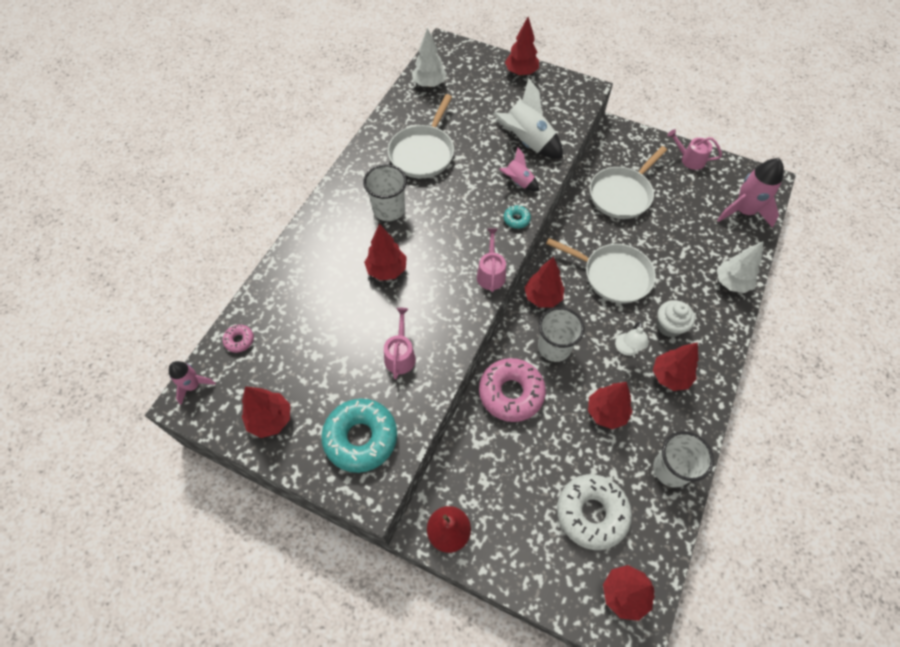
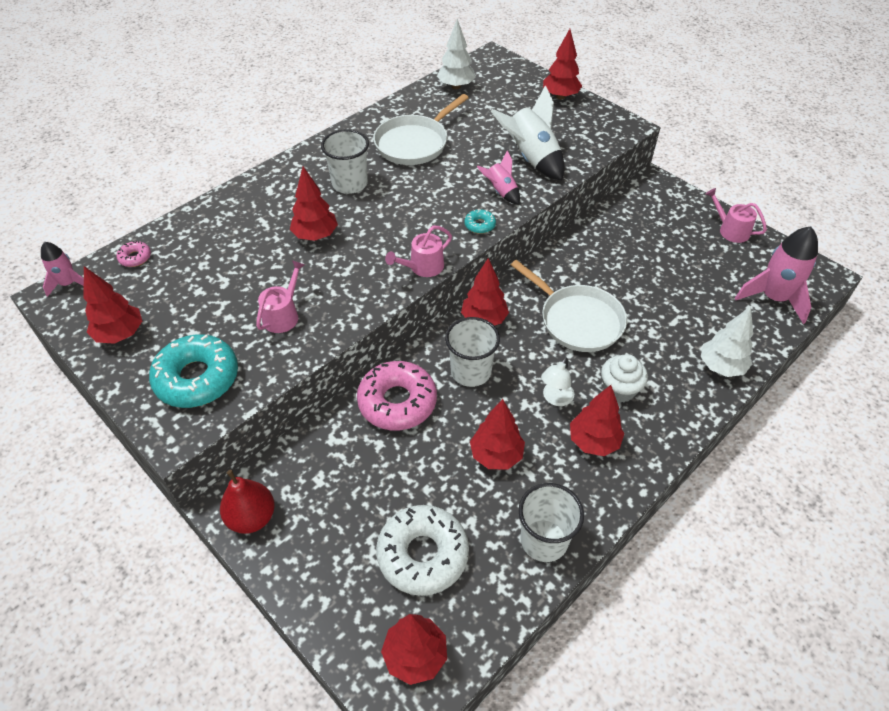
camera: 20 degrees right, 10 degrees down
pink watering can [477,228,506,292] -> pink watering can turned 150 degrees counterclockwise [385,226,452,277]
white pan [590,146,667,219] -> none

